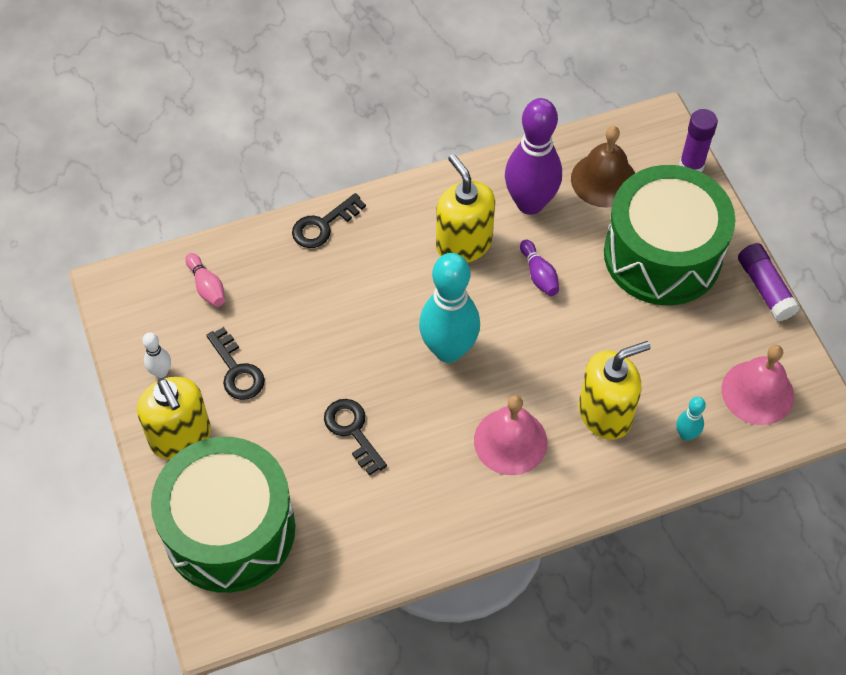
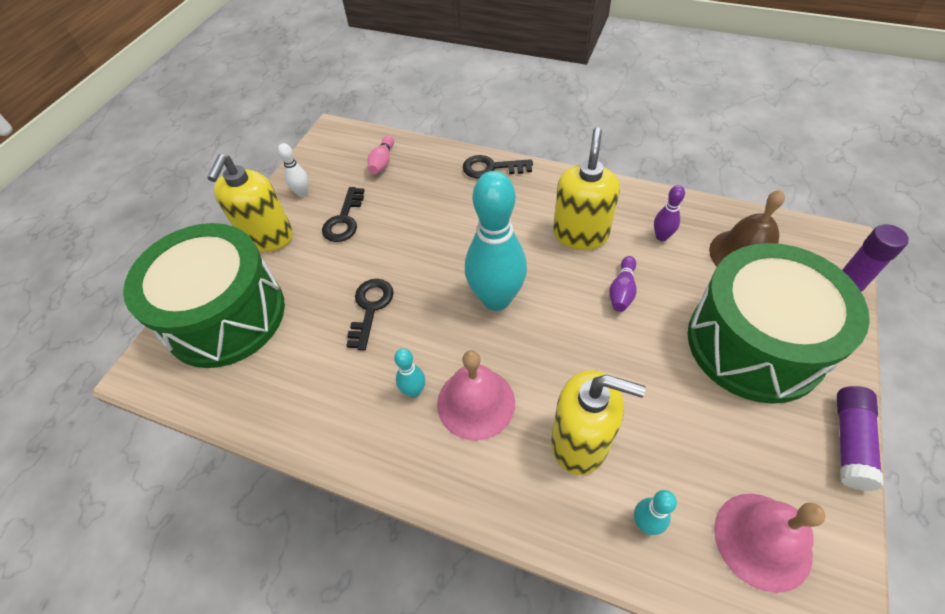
camera: 45 degrees right, 5 degrees down
purple bowling pin [505,98,562,215] -> purple bowling pin [654,185,685,241], size x0.44
none -> turquoise bowling pin [394,348,425,398]

